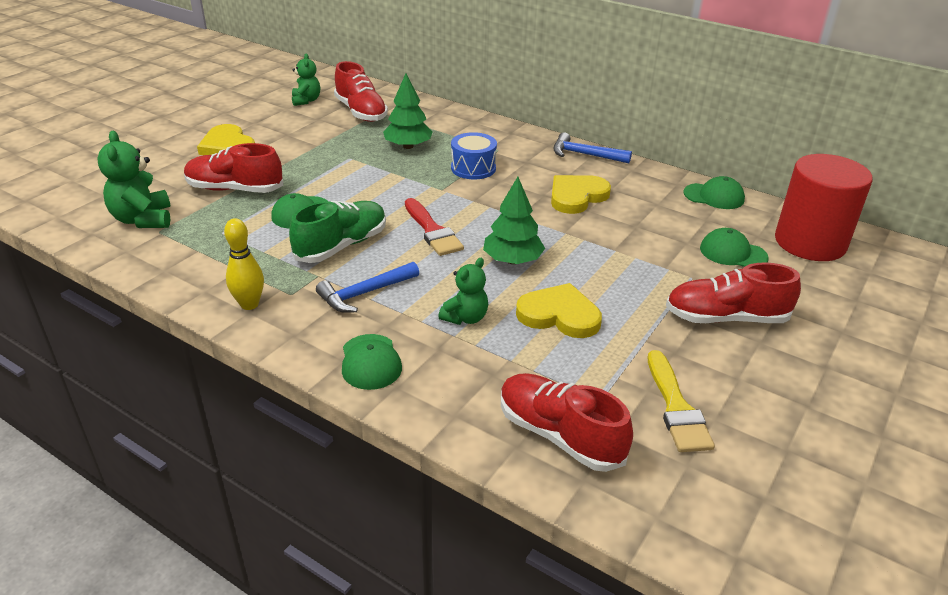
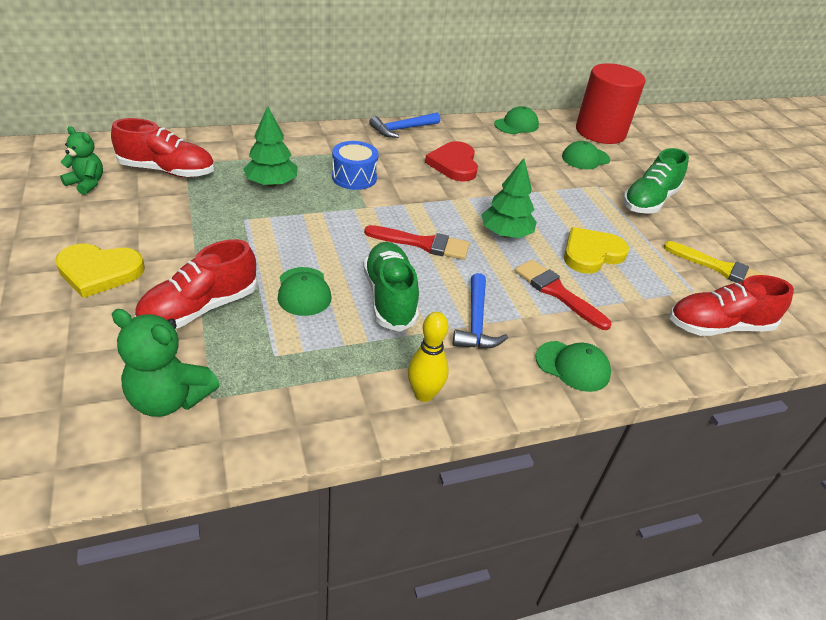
camera: 55 degrees left, 5 degrees up
green teddy bear [438,258,488,325] -> red brush [515,259,611,330]
yellow heart [551,175,611,214] -> red heart [425,141,478,181]
red shoe [666,262,801,323] -> green shoe [623,148,689,214]

